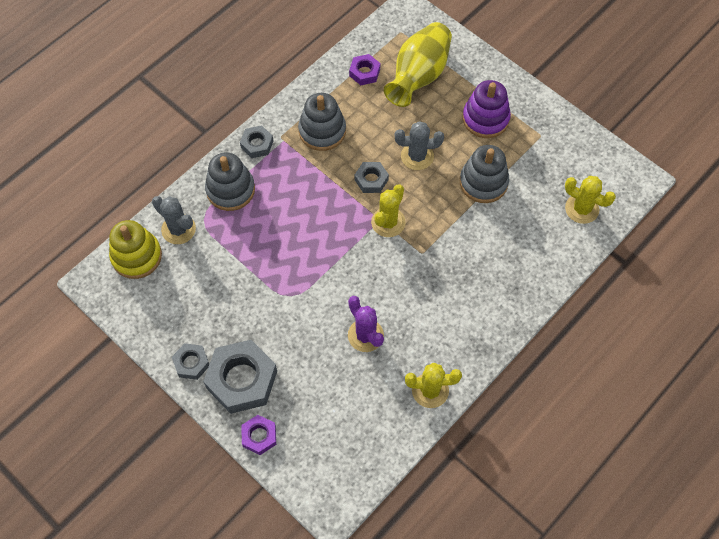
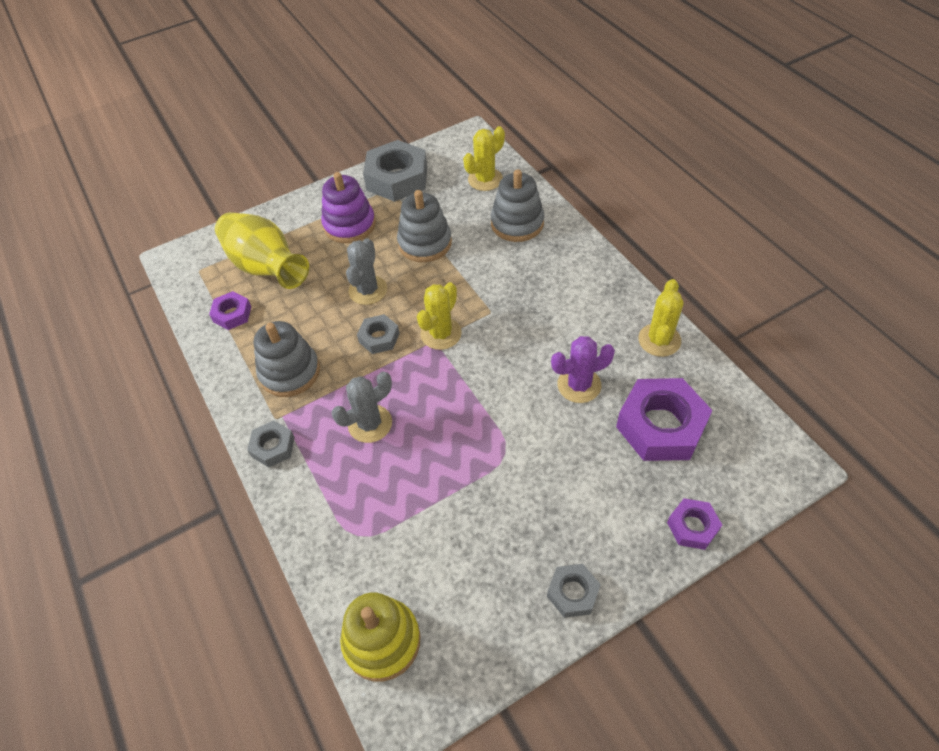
camera: 70 degrees left, 10 degrees down
grey cactus [152,196,196,244] -> grey cactus moved to [332,372,392,443]
grey nut [203,340,277,414] -> grey nut moved to [363,140,427,202]
grey stacking toy [205,152,255,211] -> grey stacking toy moved to [491,169,544,242]
yellow cactus [371,184,406,237] -> yellow cactus turned 75 degrees clockwise [417,282,462,350]
none -> purple nut [616,378,712,461]

